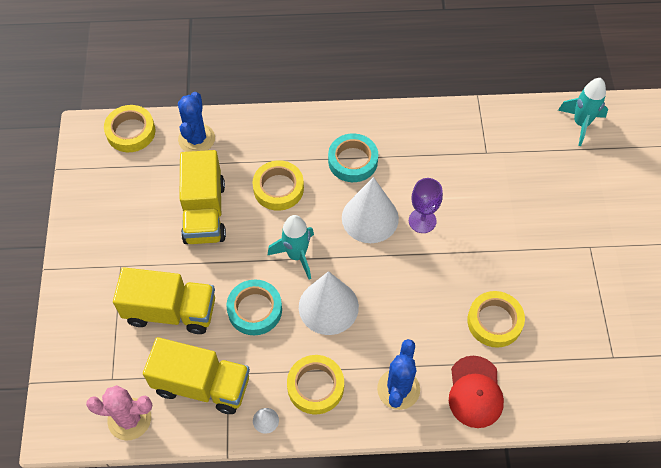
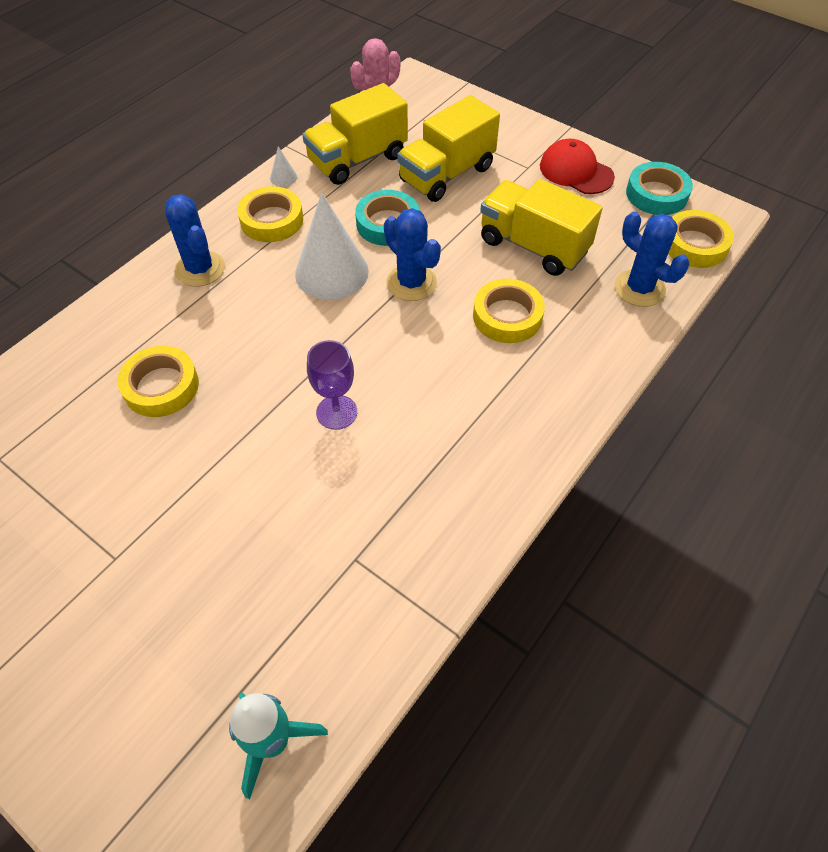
camera: 130 degrees right, 5 degrees down
turquoise rocket [267,215,314,279] -> blue cactus [384,208,441,301]
turquoise tape [328,133,378,182] -> turquoise tape moved to [626,162,693,215]
white cone [342,177,399,243] -> none
red cap [449,356,504,428] -> red cap moved to [540,139,615,194]

